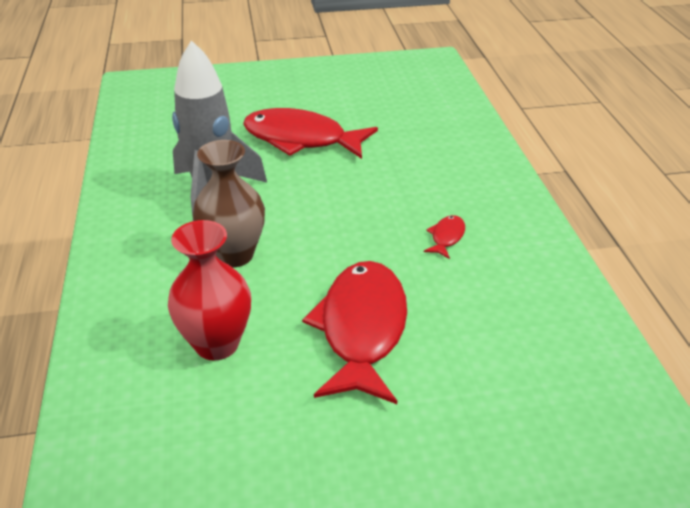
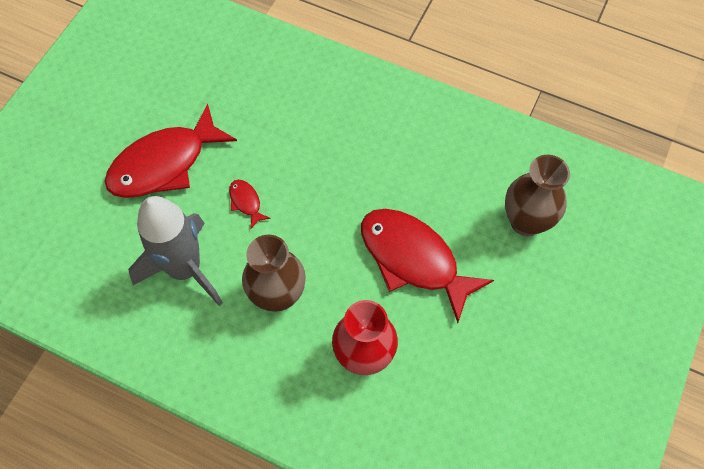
camera: 55 degrees left, 25 degrees up
red fish [424,215,465,259] -> red fish moved to [229,180,271,229]
none -> brown vase [505,155,570,236]

